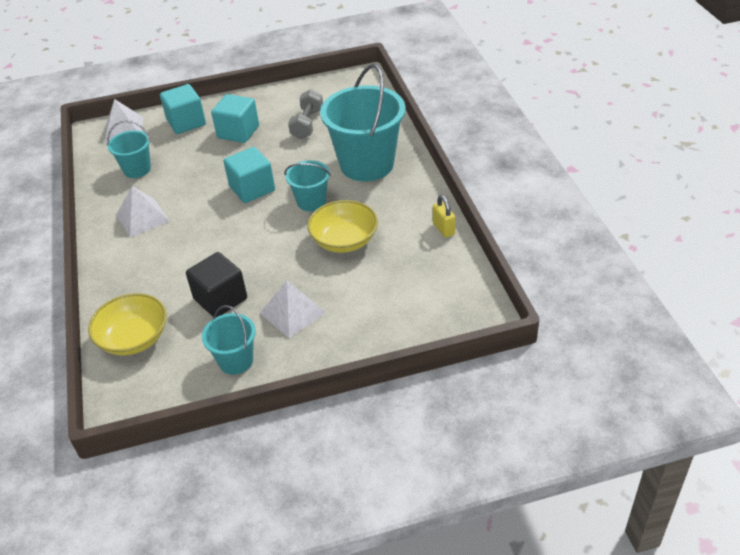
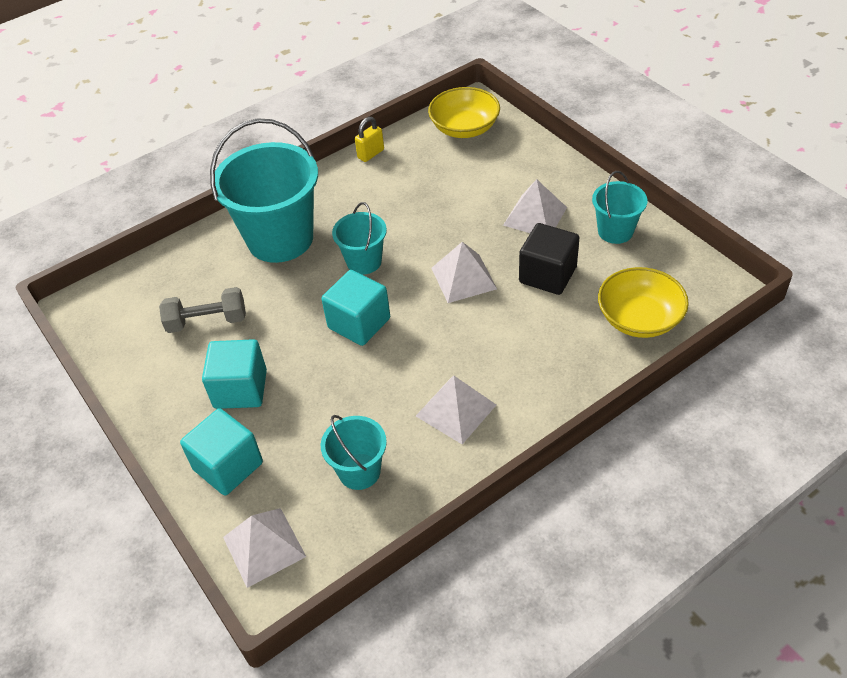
camera: 110 degrees left, 5 degrees up
yellow bowl [307,200,378,253] -> yellow bowl moved to [428,87,500,138]
none -> white pyramid [431,242,497,303]

